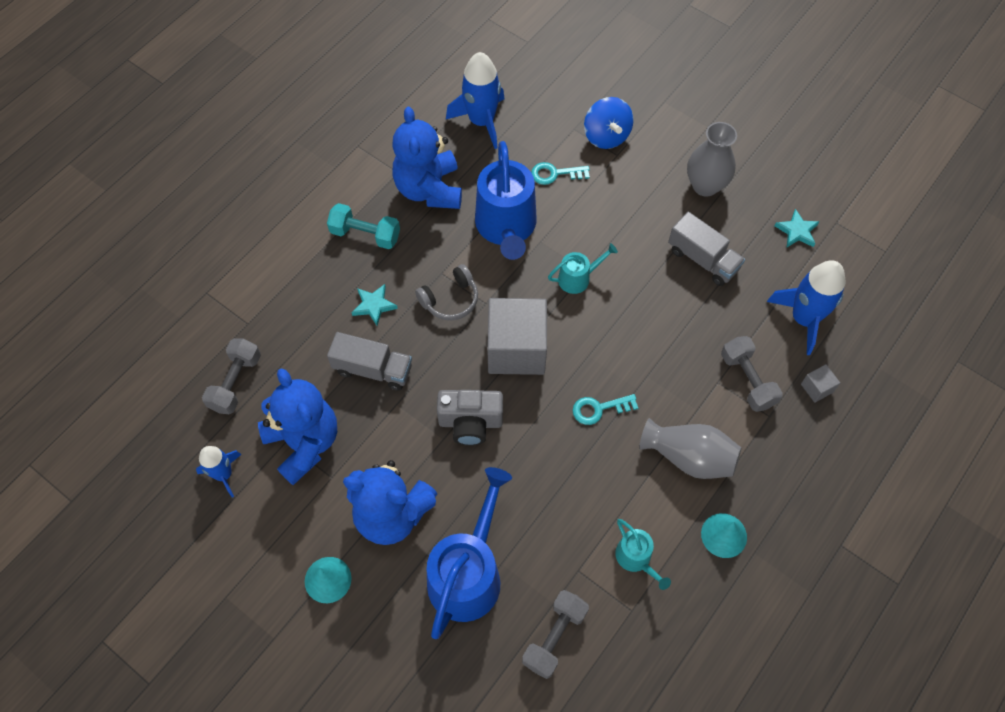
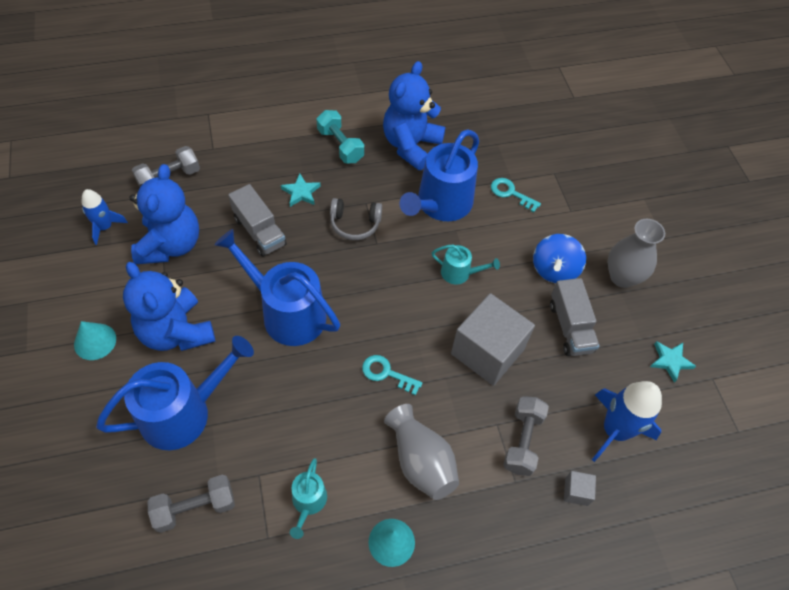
camera: 35 degrees right, 5 degrees down
grey camera [437,390,503,446] -> blue watering can [215,229,340,346]
blue rocket [446,52,505,149] -> none
grey cube [487,298,547,375] -> grey cube moved to [451,293,535,386]
blue spinning top [584,97,633,149] -> blue spinning top moved to [533,234,586,283]

